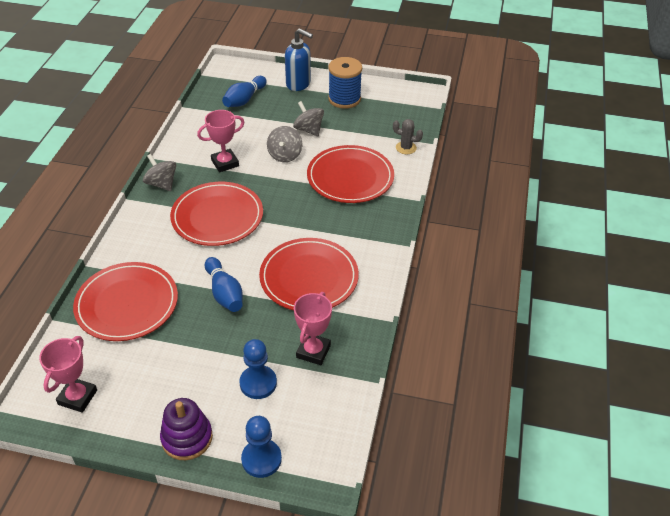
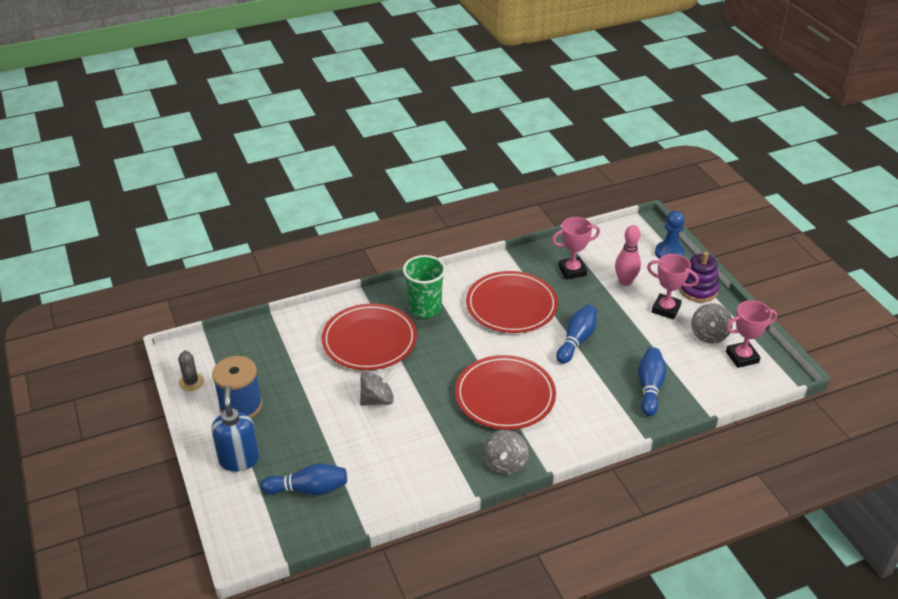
camera: 125 degrees left, 5 degrees down
red plate [73,262,178,341] -> blue bowling pin [638,347,667,416]
pink trophy [197,110,245,172] -> pink trophy moved to [647,254,699,319]
blue pawn [239,339,277,399] -> pink bowling pin [615,225,641,286]
grey spinning top [293,101,324,136] -> grey spinning top moved to [691,303,733,344]
grey cactus [393,119,423,154] -> grey cactus moved to [178,350,204,391]
none -> green cup [403,255,446,318]

